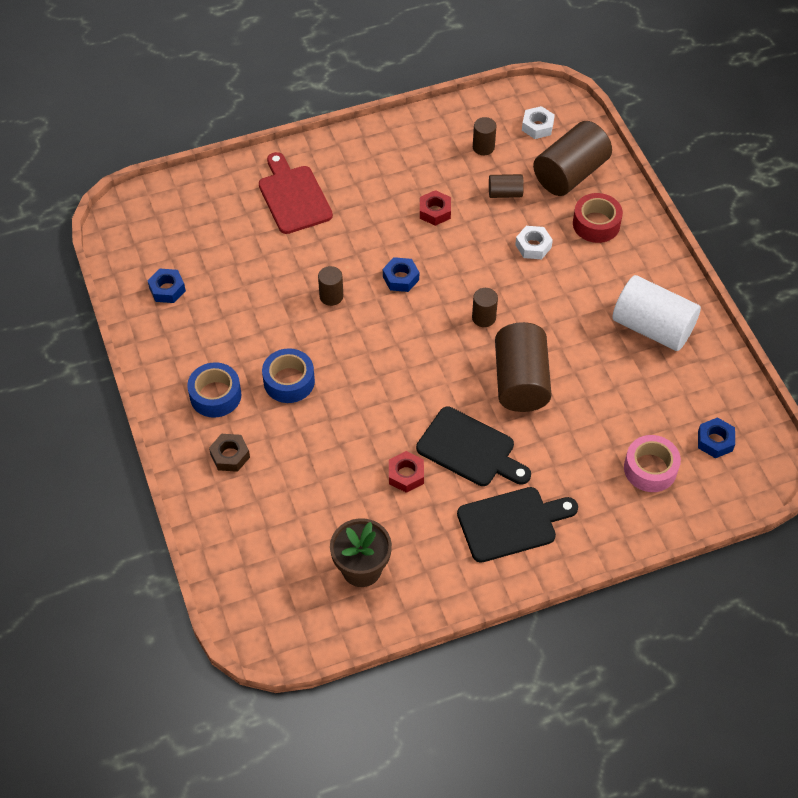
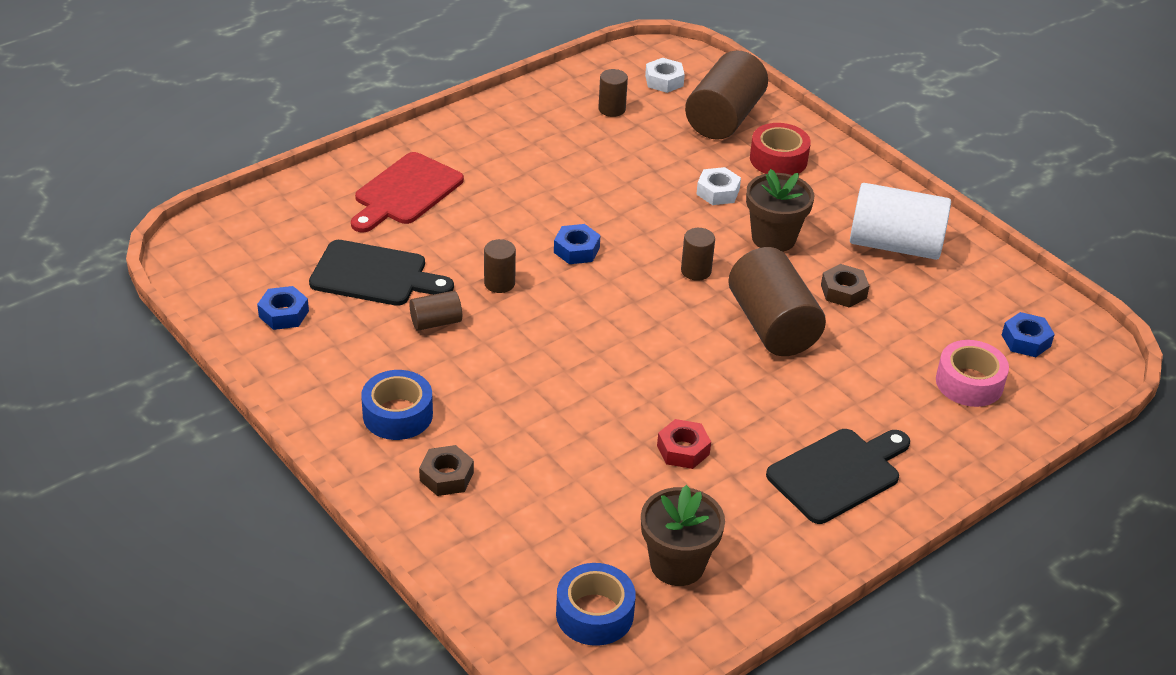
camera: 20 degrees left, 15 degrees down
red cutting board [259,152,333,234] -> red cutting board turned 105 degrees counterclockwise [351,152,464,233]
blue tape [262,348,315,403] -> blue tape moved to [556,563,636,646]
black cutting board [416,407,531,486] -> black cutting board moved to [309,240,454,306]
red nut [420,190,451,226] -> none
brown cylinder [489,174,524,198] -> brown cylinder moved to [409,291,462,331]
none -> brown flower pot [746,169,814,252]
none -> brown nut [821,264,869,308]

